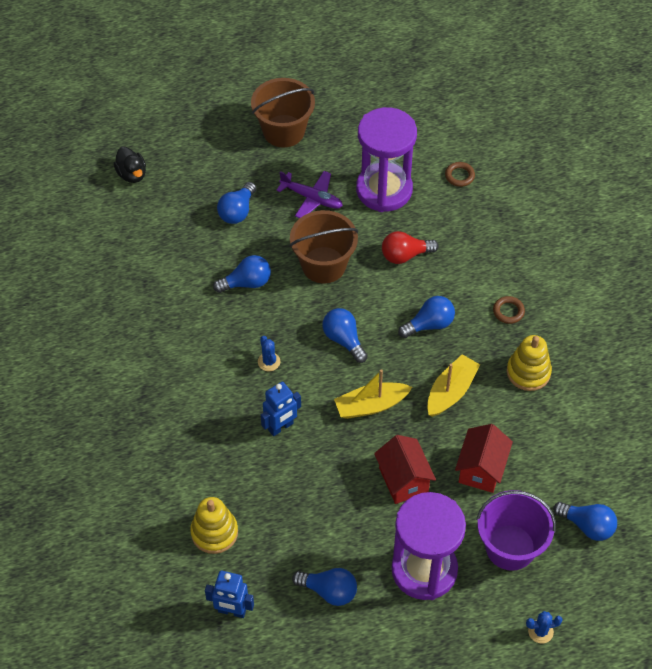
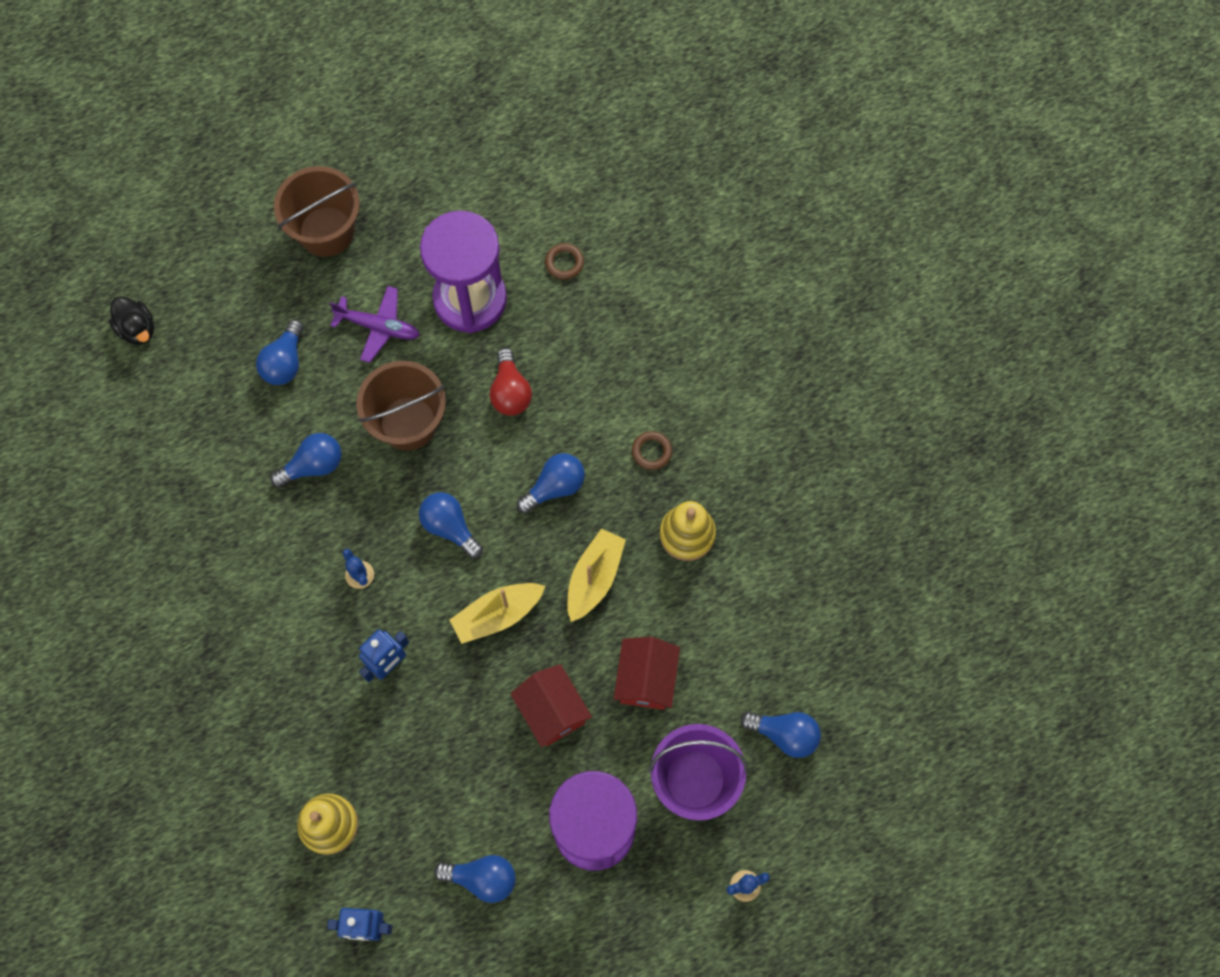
camera: 10 degrees left, 15 degrees up
red light bulb [382,231,439,264] -> red light bulb turned 75 degrees counterclockwise [490,348,532,416]

